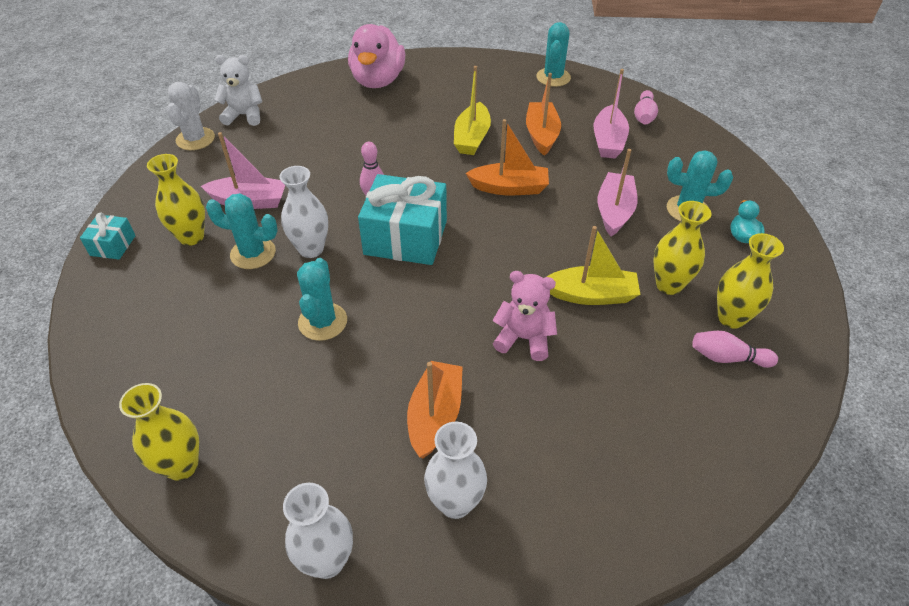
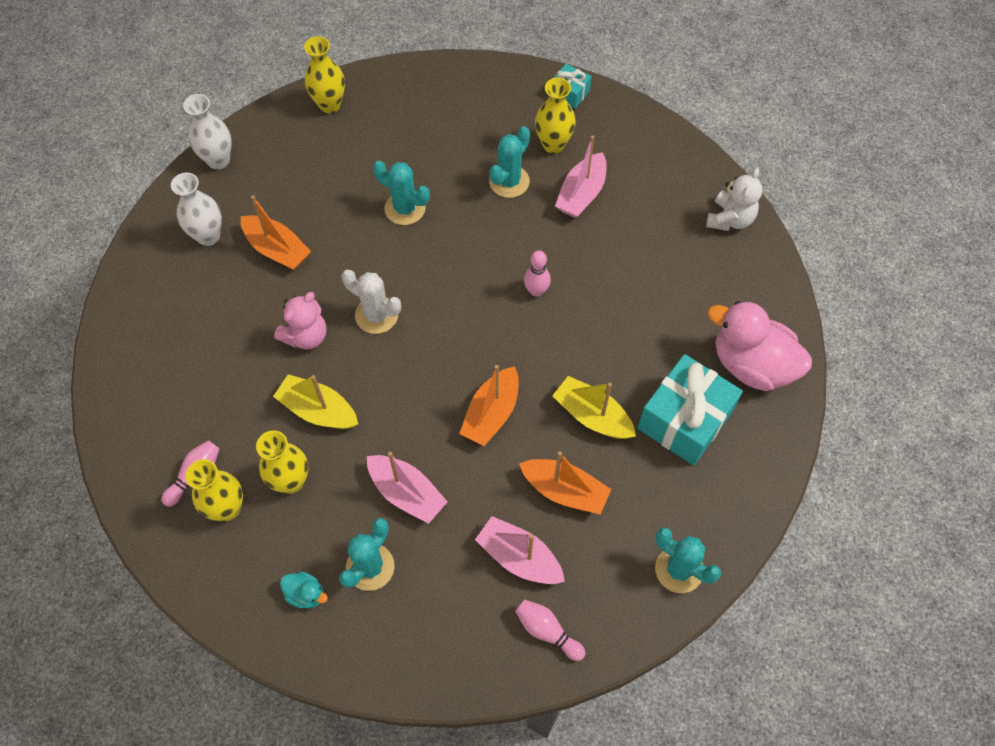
camera: 115 degrees right, 15 degrees up
white cactus [167,82,215,150] -> white cactus moved to [342,270,401,334]
white vase [279,166,328,258] -> none
turquoise gift [358,174,447,265] -> turquoise gift moved to [638,354,743,466]
yellow boat [547,226,640,305] -> yellow boat turned 90 degrees clockwise [273,374,358,429]

